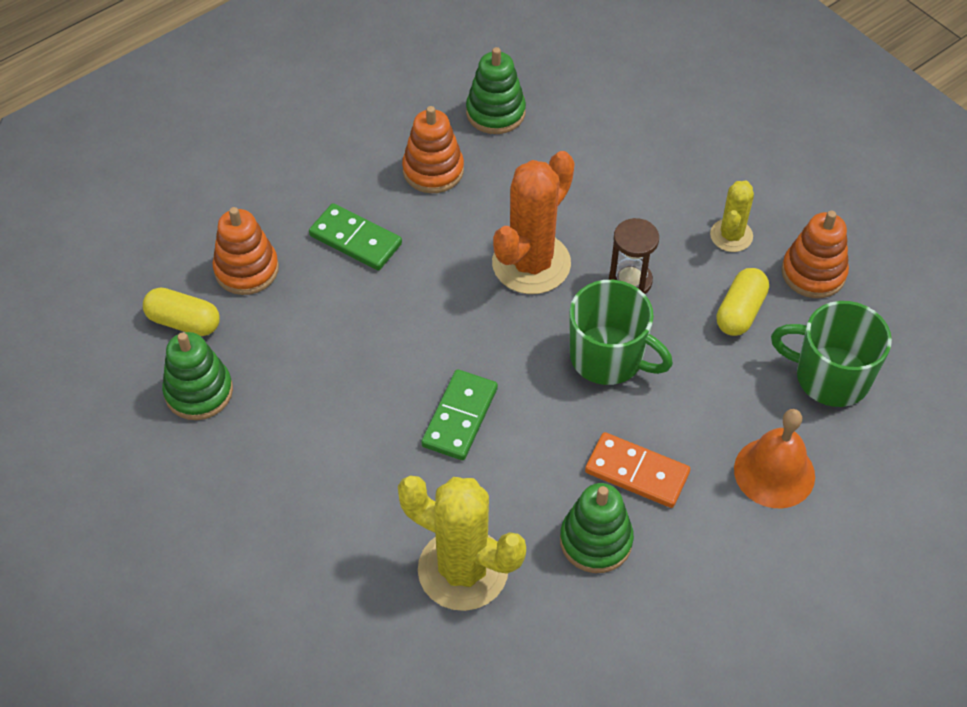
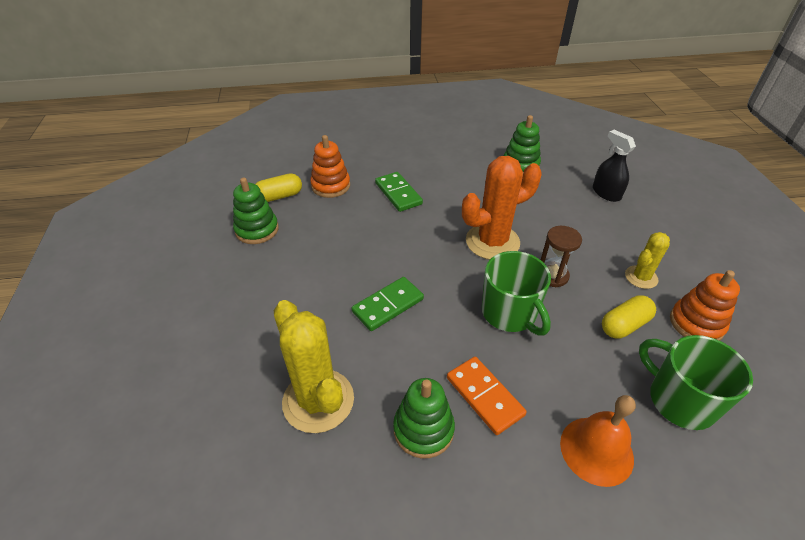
camera: 30 degrees right, 10 degrees down
yellow capsule [143,287,220,336] -> yellow capsule turned 75 degrees counterclockwise [256,173,302,202]
orange stacking toy [402,106,464,193] -> none
none -> black spray bottle [593,130,636,202]

